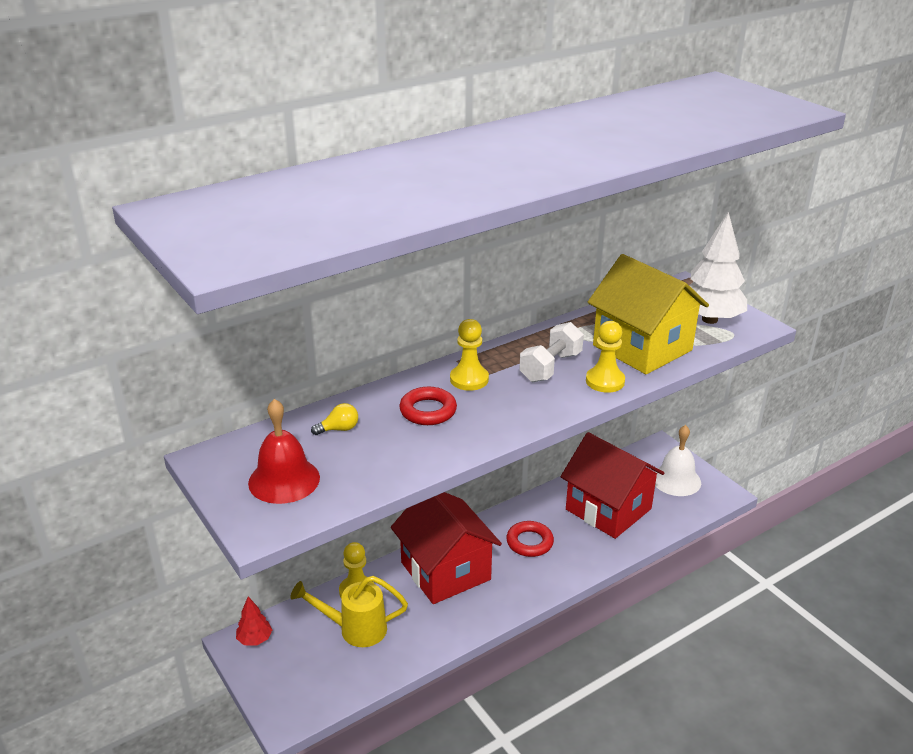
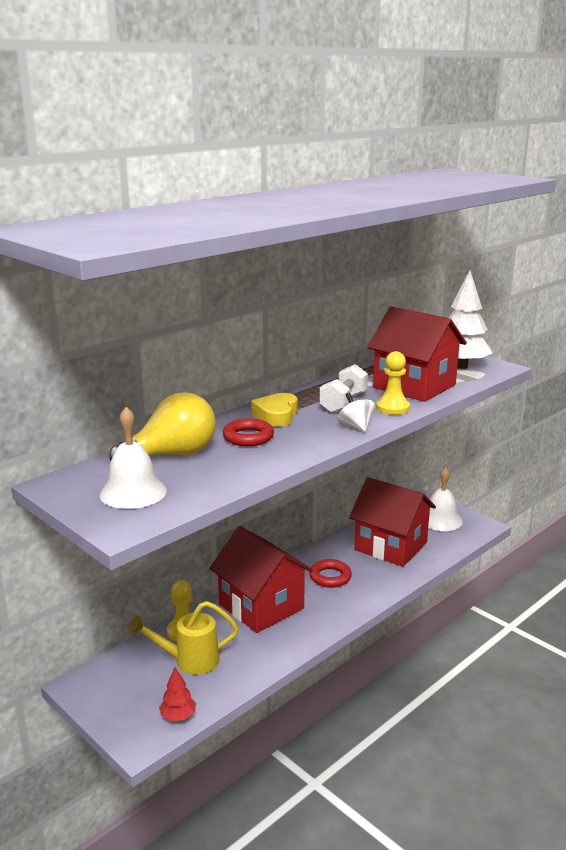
camera: 10 degrees left, 10 degrees down
red tree [236,597,272,646] -> red tree moved to [159,667,196,721]
red bell [248,399,320,504] -> white bell [100,407,167,509]
yellow light bulb [311,403,358,435] -> yellow light bulb [109,392,216,462], size x2.49
yellow pawn [450,319,489,391] -> yellow heart [251,393,298,427]
yellow house [588,254,709,374] -> red house [367,307,467,402]
none -> white spinning top [338,393,375,432]

